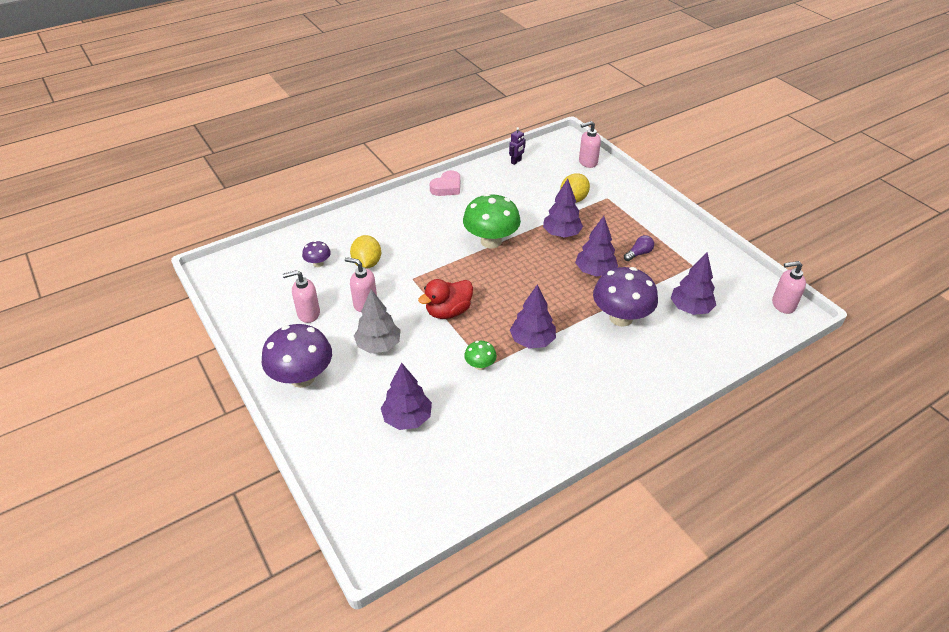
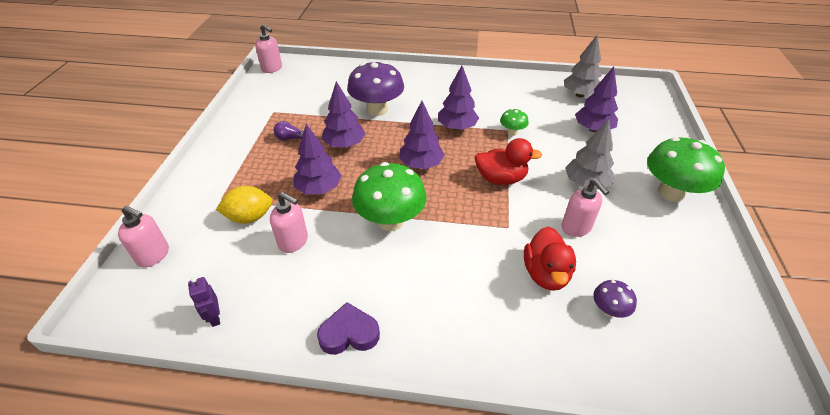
camera: 140 degrees left, 0 degrees up
purple mushroom [262,324,332,388] -> green mushroom [647,137,725,202]
pink soap dispenser [283,270,320,323] -> pink soap dispenser moved to [270,192,308,253]
yellow lemon [350,235,381,269] -> red duck [524,226,576,291]
pink heart [430,170,460,196] -> purple heart [317,302,380,355]
purple robot [509,127,526,165] -> purple robot turned 105 degrees counterclockwise [188,277,220,327]
purple tree [671,253,716,315] -> purple tree moved to [399,101,444,169]
none -> grey tree [564,35,602,98]

